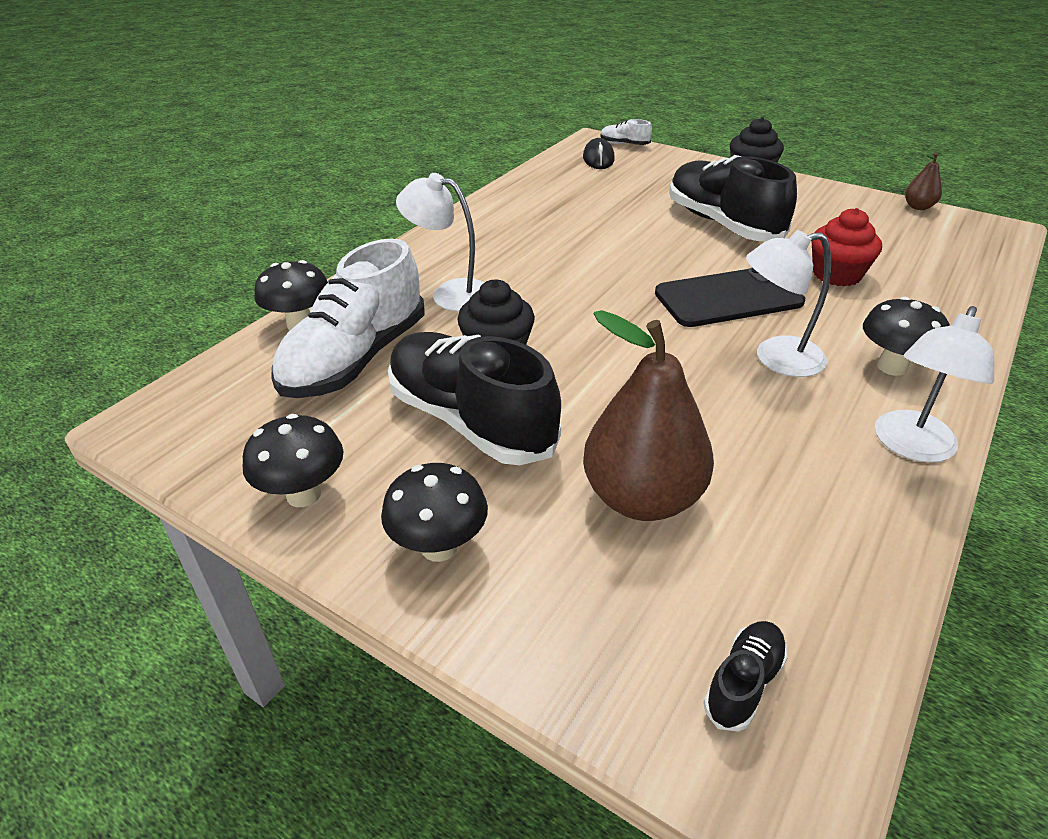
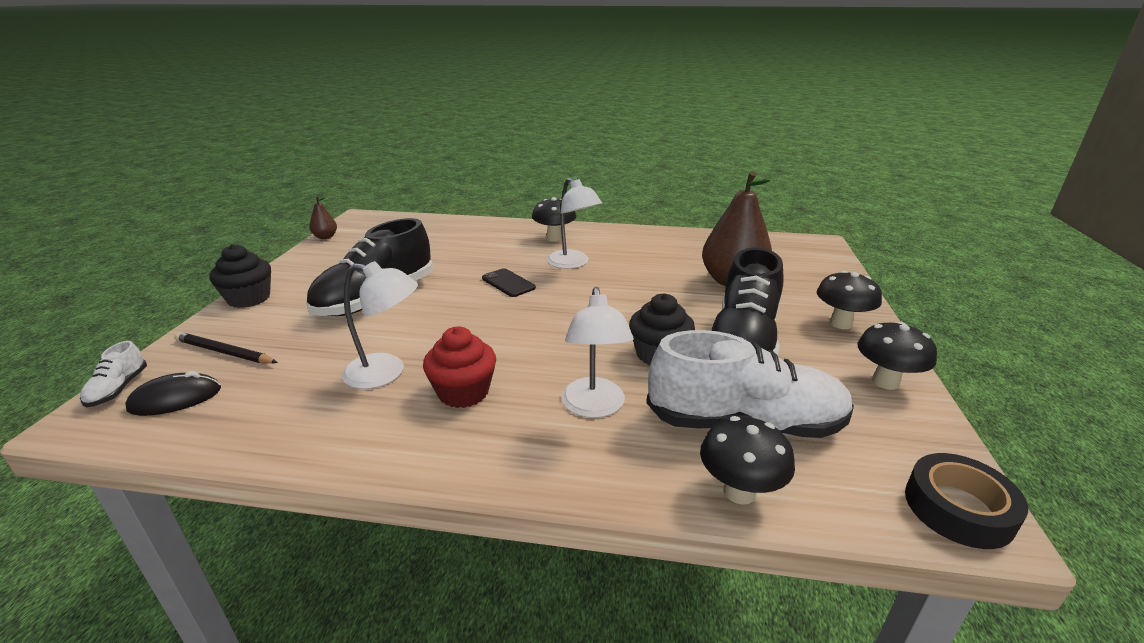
camera: 115 degrees left, 10 degrees down
black phone [655,267,805,327] -> black phone [482,268,536,297], size x0.55
black shoe [703,621,788,732] -> none
red cupcake [812,208,882,286] -> red cupcake moved to [423,327,496,408]
white lamp [875,306,994,463] -> white lamp moved to [342,261,418,389]
none -> black pencil [174,332,278,364]
none -> black tape [905,453,1028,549]

